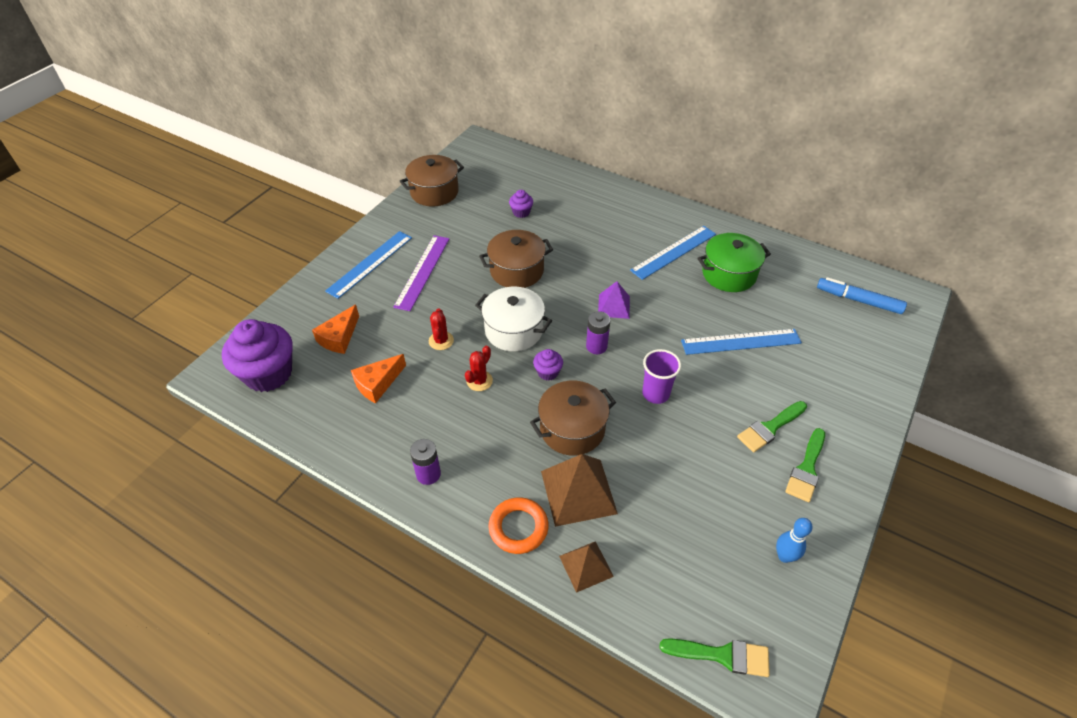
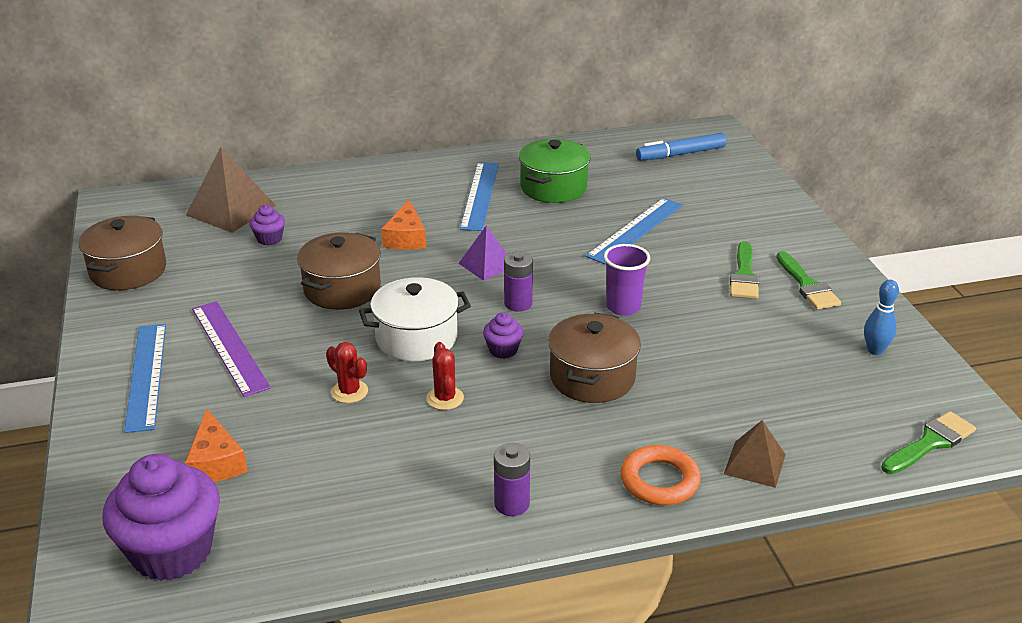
camera: 45 degrees left, 15 degrees down
orange cheese [351,354,406,403] -> orange cheese moved to [381,199,426,250]
brown pyramid [541,454,618,527] -> brown pyramid moved to [186,147,276,233]

